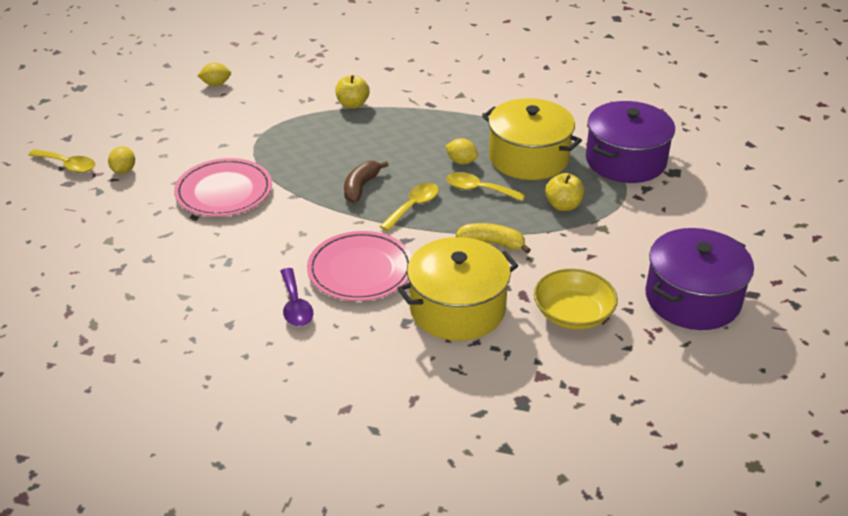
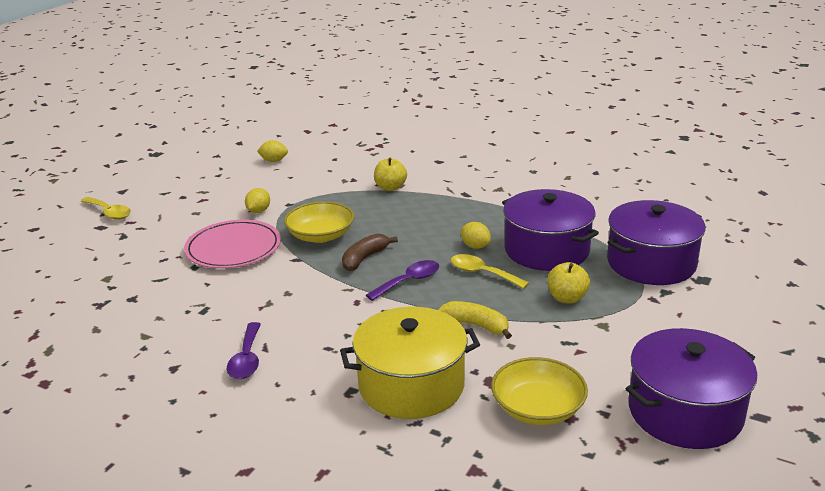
camera: 15 degrees right, 10 degrees down
yellow lemon [108,146,135,174] -> yellow lemon moved to [245,188,270,213]
pink plate [307,231,412,301] -> none
yellow spoon [380,183,439,231] -> purple spoon [366,260,439,301]
yellow pot [482,98,582,180] -> purple pot [502,189,599,271]
none -> yellow bowl [284,201,354,243]

